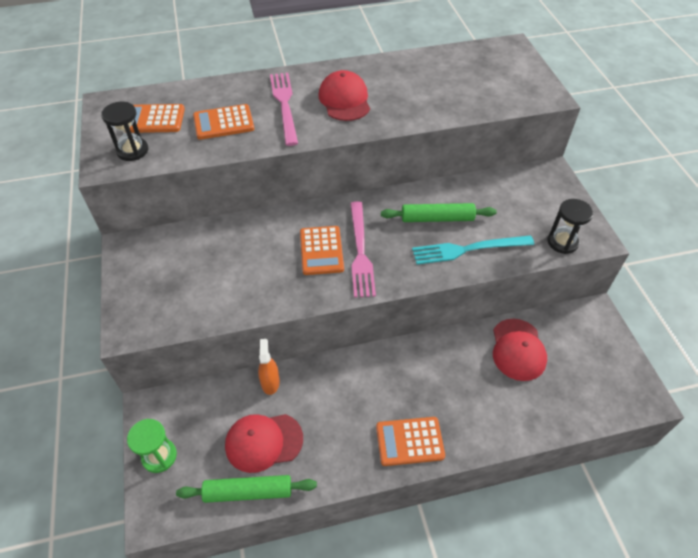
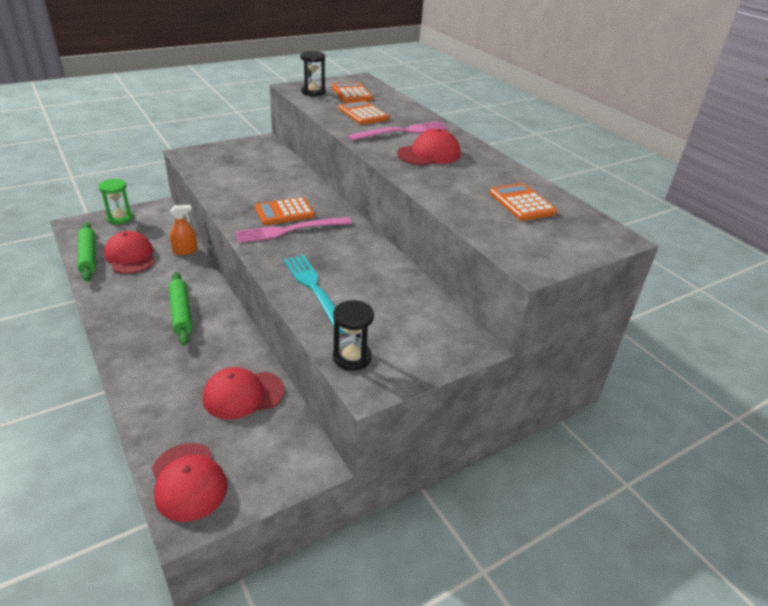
camera: 70 degrees right, 15 degrees down
orange calculator [376,417,445,466] -> orange calculator moved to [489,183,557,221]
green rolling pin [381,203,497,222] -> green rolling pin moved to [169,272,192,345]
none -> red cap [152,443,227,522]

